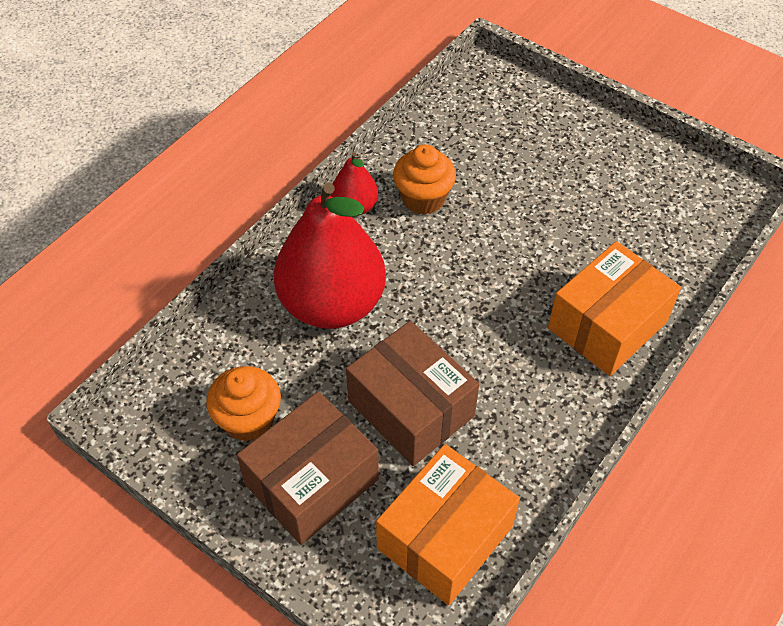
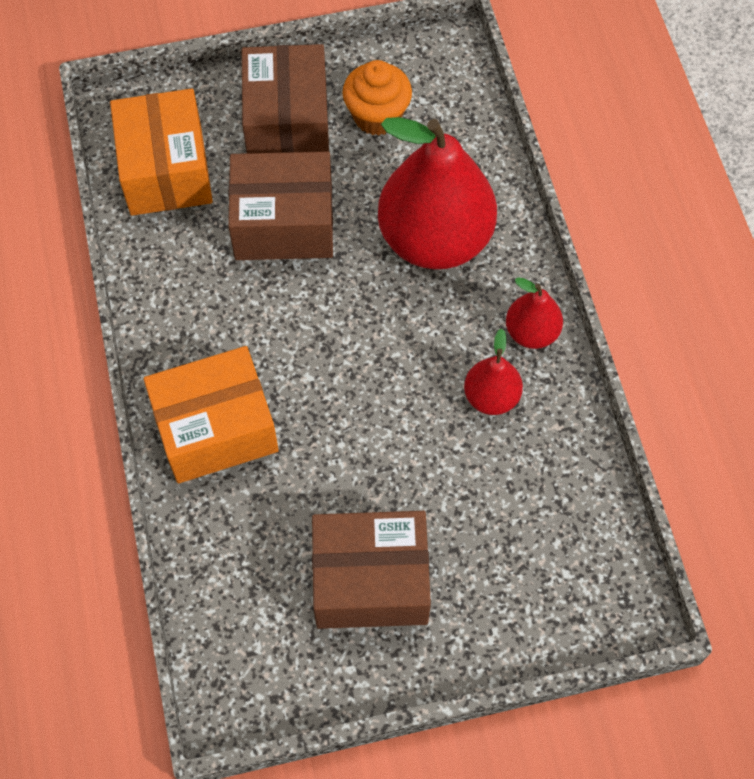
camera: 130 degrees right, 10 degrees up
orange cupcake [393,145,456,215] -> red pear [464,328,523,415]
orange box [548,241,681,376] -> orange box turned 75 degrees clockwise [144,346,279,484]
none -> brown box [312,511,431,629]

